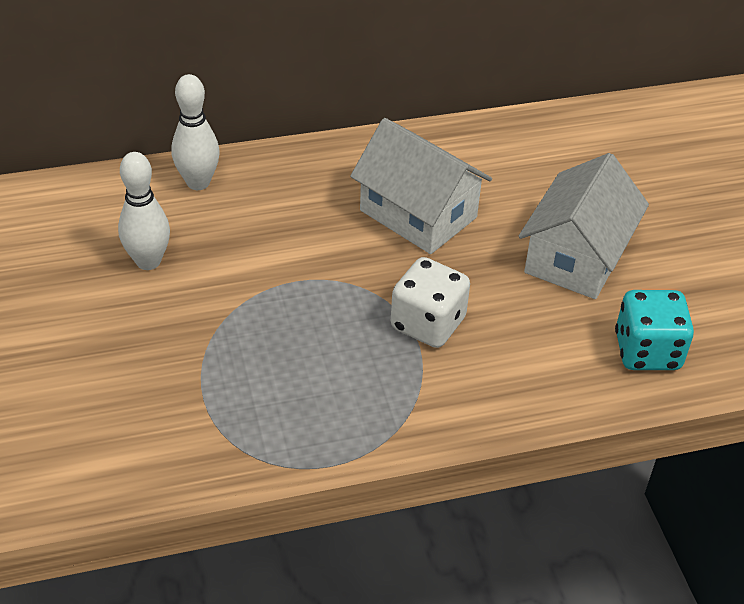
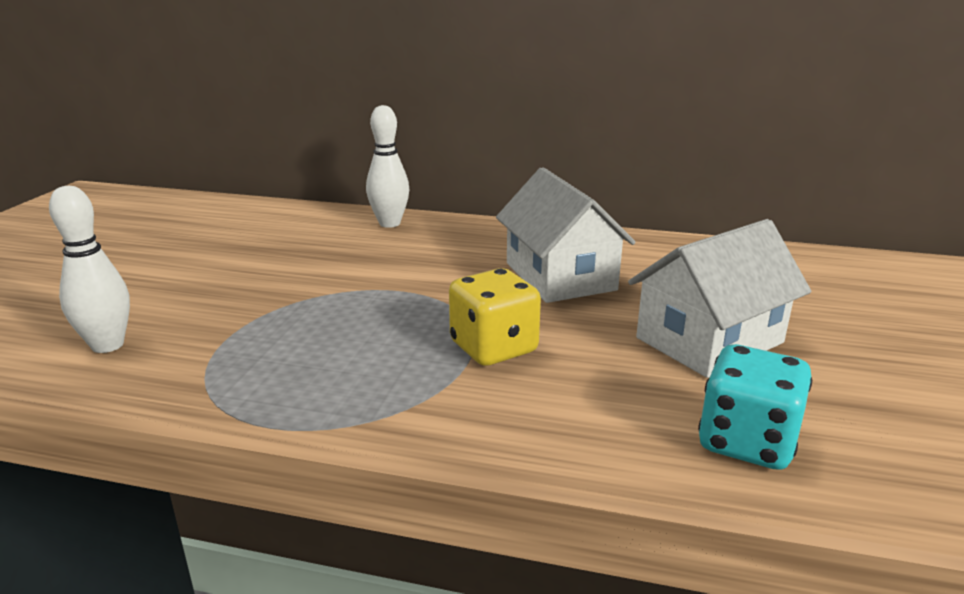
camera: 30 degrees right, 20 degrees down
white bowling pin [118,152,170,270] -> white bowling pin moved to [49,186,130,353]
white dice [391,257,470,348] -> yellow dice [449,268,541,366]

